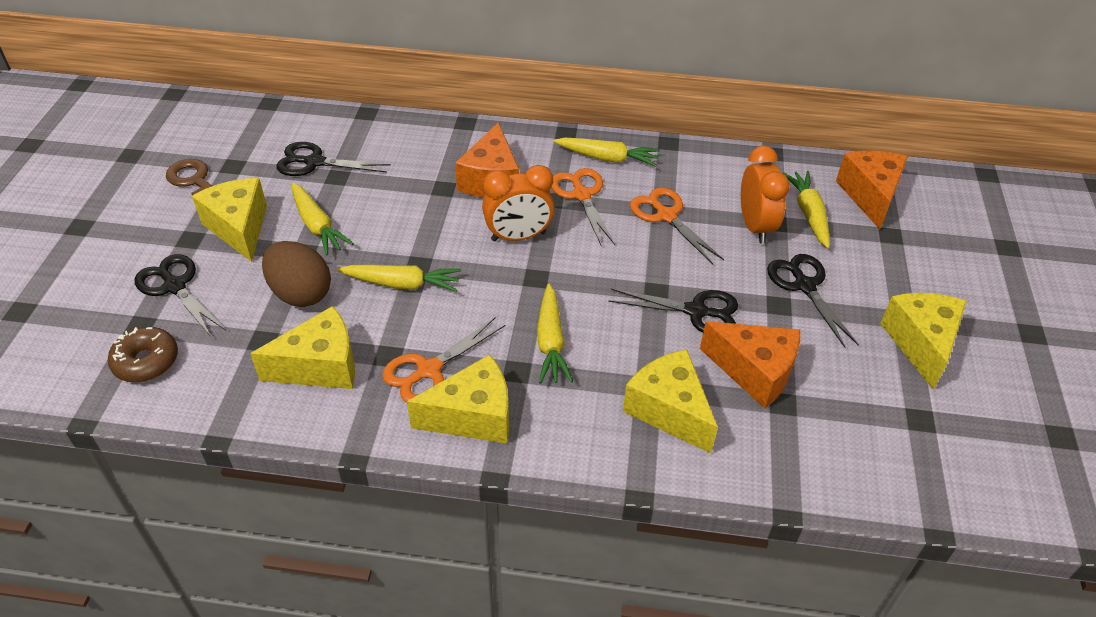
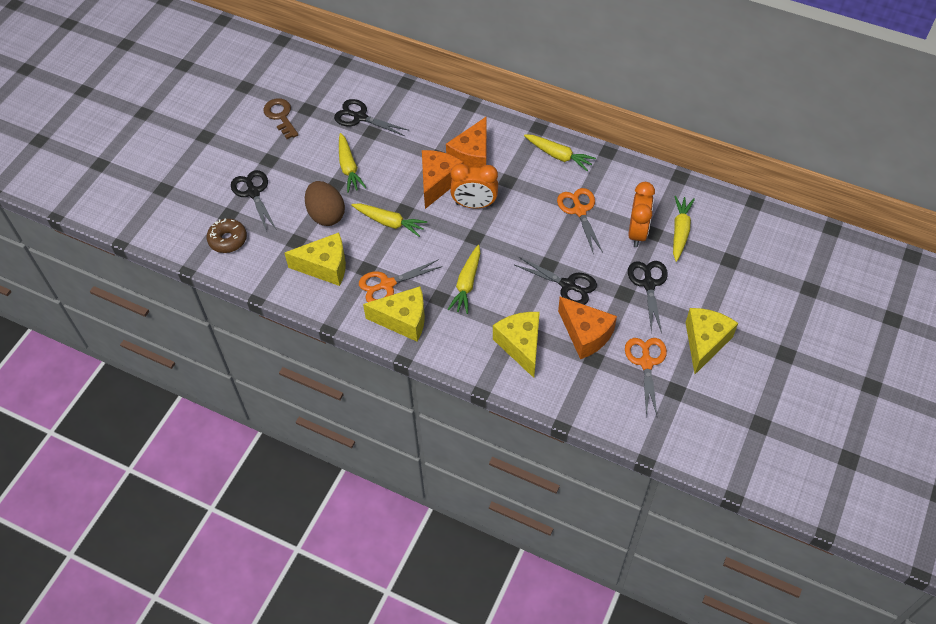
camera: 20 degrees right, 10 degrees up
yellow cheese [192,178,267,262] -> none
orange scissors [551,168,615,247] -> orange scissors moved to [625,338,667,417]
orange cheese [836,150,908,229] -> orange cheese moved to [422,150,463,209]

